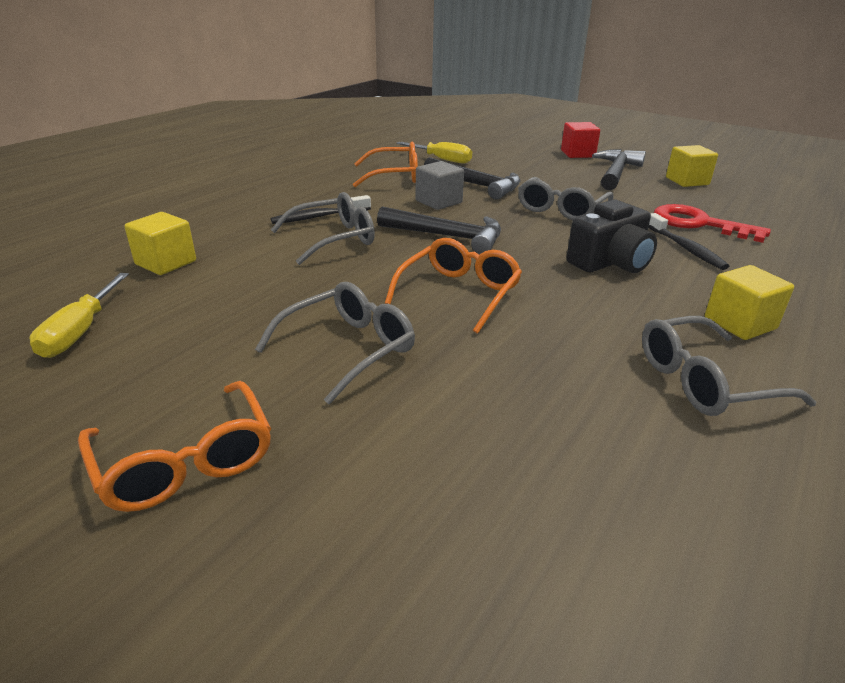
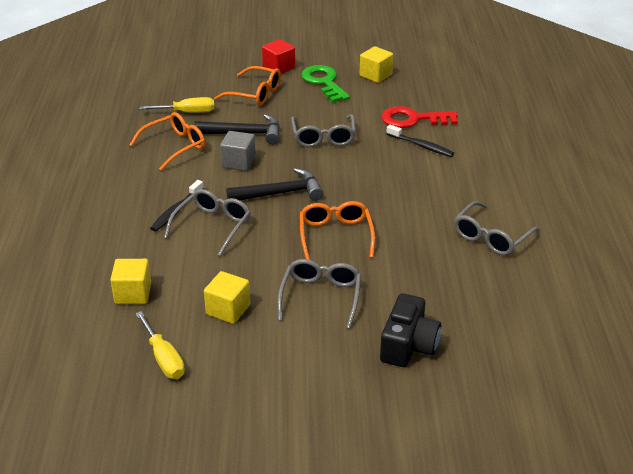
camera: 35 degrees left, 5 degrees up
orange glasses [78,381,271,512] -> orange glasses moved to [214,66,281,106]
black camera [567,199,657,273] -> black camera moved to [380,293,441,367]
black hammer [592,149,646,190] -> green key [301,65,350,102]
yellow cube [705,265,794,340] -> yellow cube moved to [204,271,250,324]

